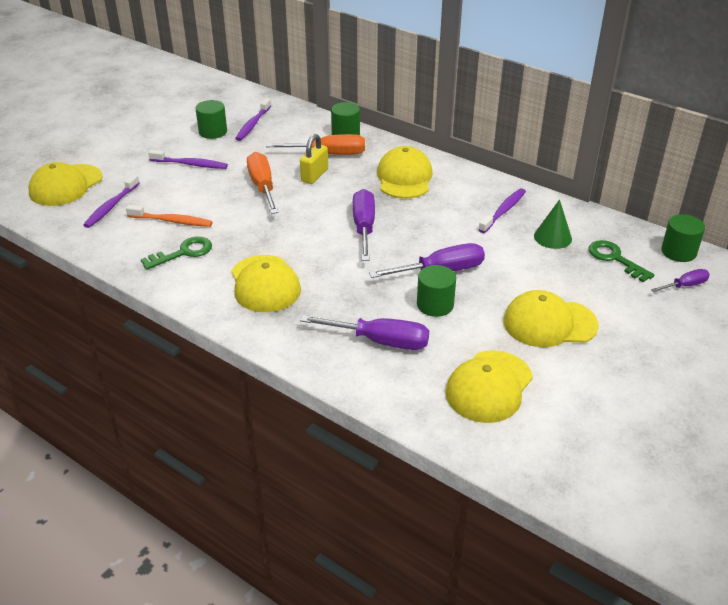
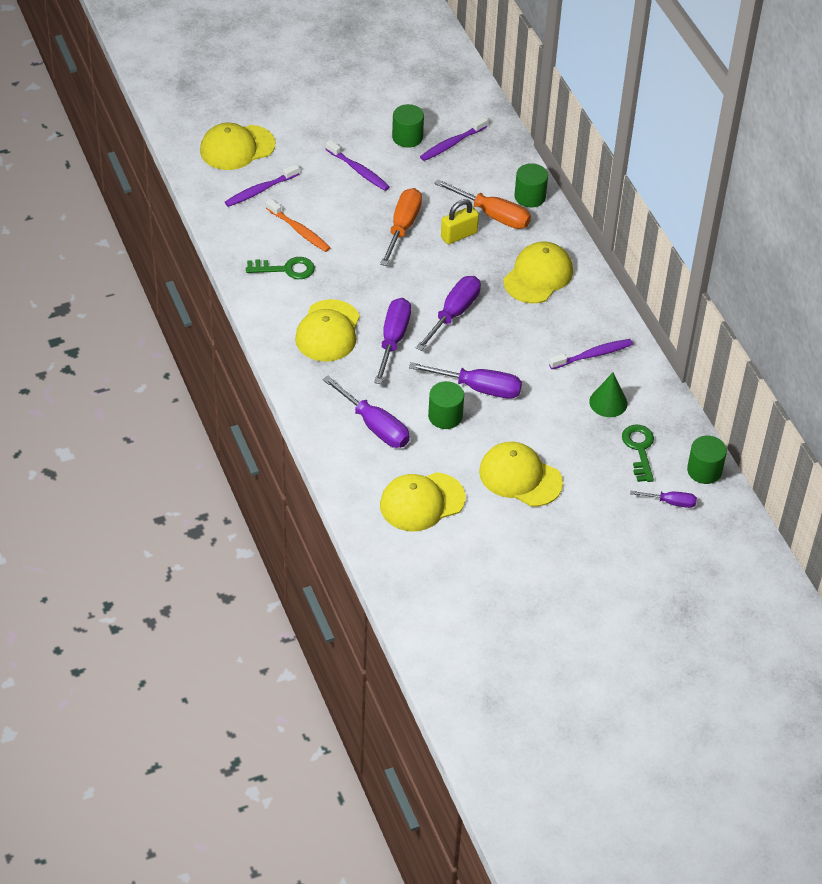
camera: 30 degrees right, 10 degrees up
none -> purple screwdriver [374,298,411,384]

